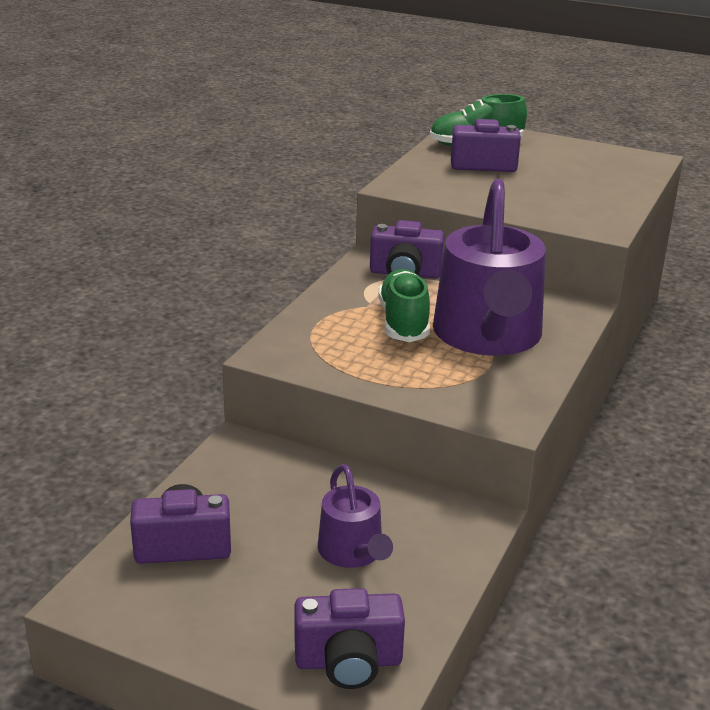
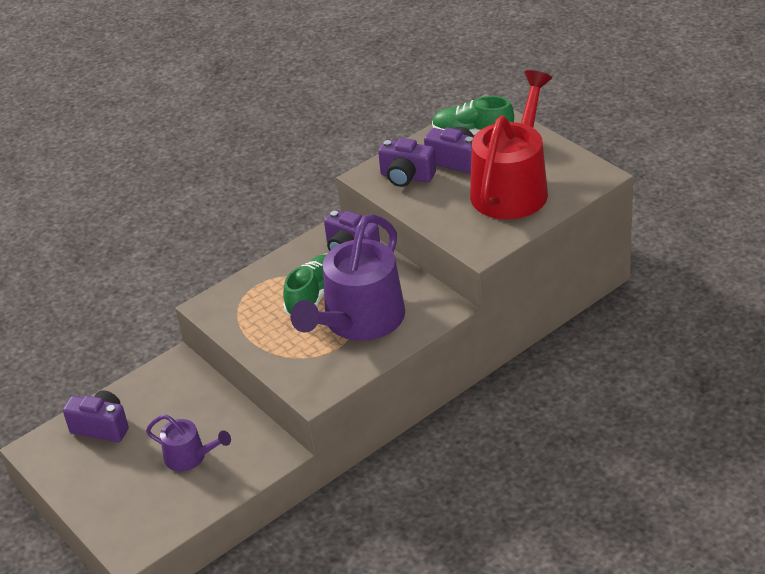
camera: 30 degrees right, 10 degrees up
purple camera [294,588,405,689] -> purple camera moved to [378,138,436,187]
purple watering can [318,464,393,568] -> purple watering can turned 75 degrees counterclockwise [146,414,231,471]
none -> red watering can [470,70,552,220]

